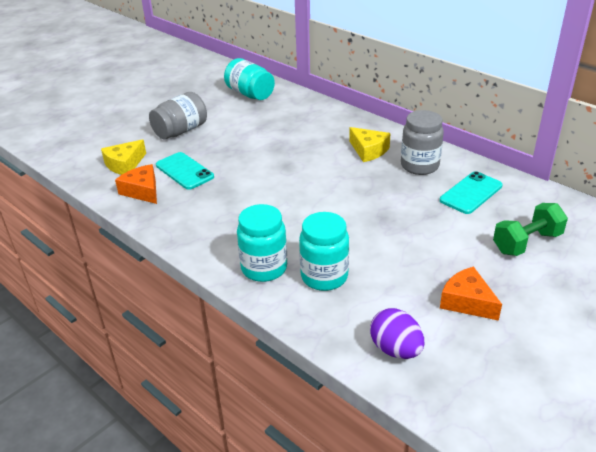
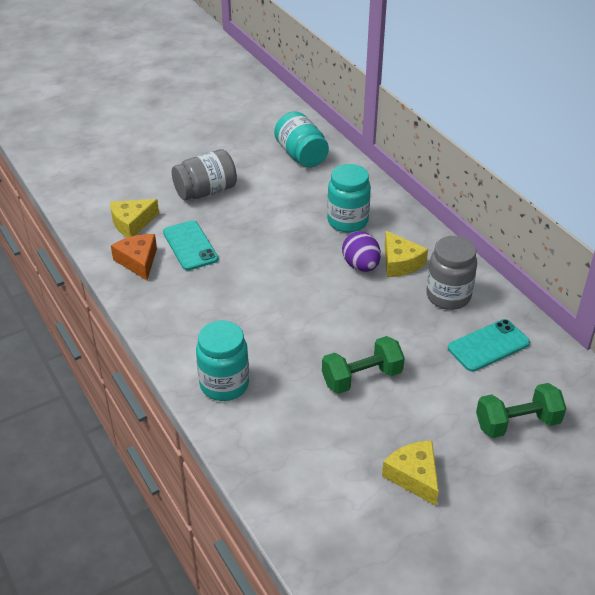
camera: 15 degrees right, 5 degrees up
turquoise jar [299,212,349,291] -> turquoise jar moved to [327,164,371,233]
purple egg [370,308,424,359] -> purple egg moved to [342,231,381,272]
orange cheese [440,266,502,321] -> yellow cheese [382,441,439,506]
none -> green dumbbell [322,336,405,394]

